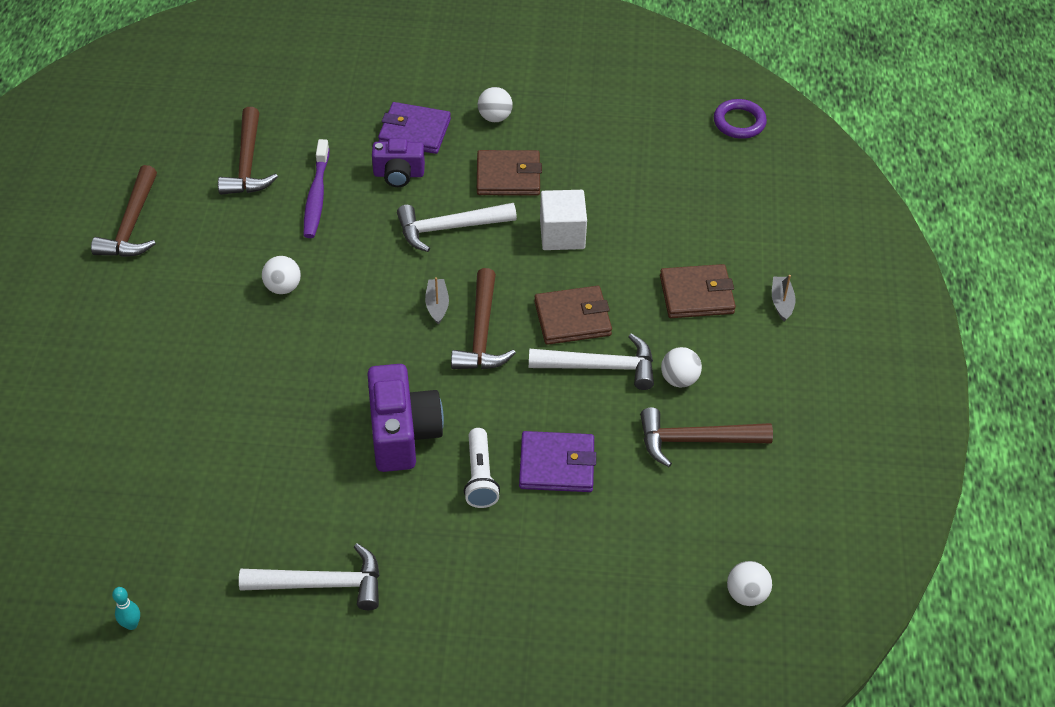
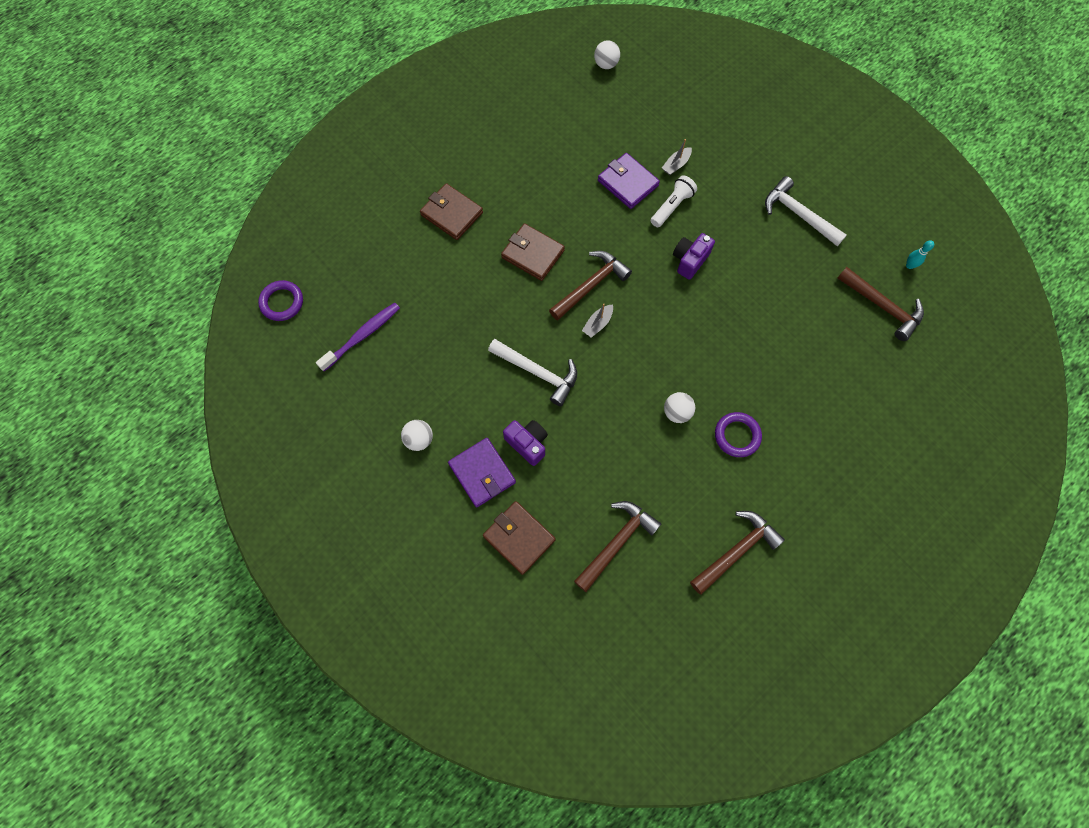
camera: 135 degrees left, 20 degrees up
purple toothbrush [304,139,329,238] -> purple toothbrush moved to [316,303,400,371]
purple camera [367,364,444,472] -> purple camera [673,233,715,280], size x0.62
brown wallet [477,150,542,196] -> brown wallet moved to [483,501,556,575]
white hammer [529,334,654,390] -> none
white cube [540,190,587,250] -> none
brown hammer [640,407,773,467] -> brown hammer moved to [837,267,924,341]
white ball [661,347,702,388] -> none
grey boat [772,275,795,322] -> grey boat moved to [662,139,692,175]
none -> purple ring [715,412,762,457]

